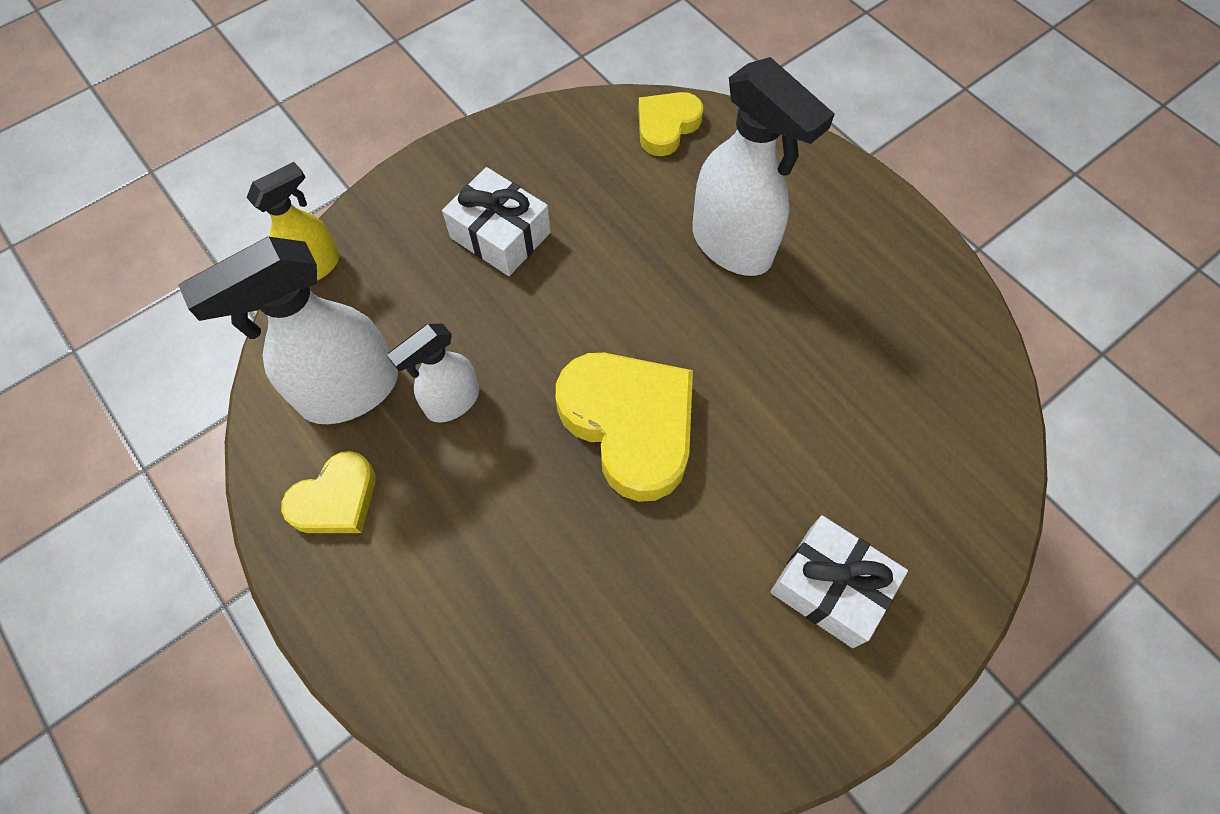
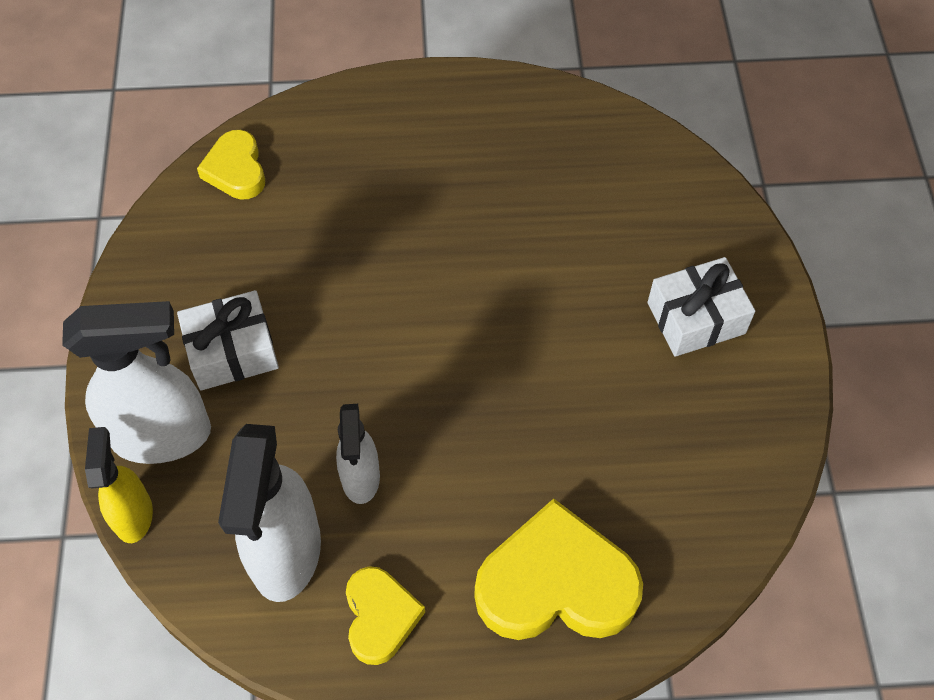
camera: 55 degrees left, 5 degrees down
yellow heart [556,353,693,502] -> yellow heart moved to [475,498,643,640]
white spray bottle [692,57,835,276] -> white spray bottle moved to [62,301,211,464]

